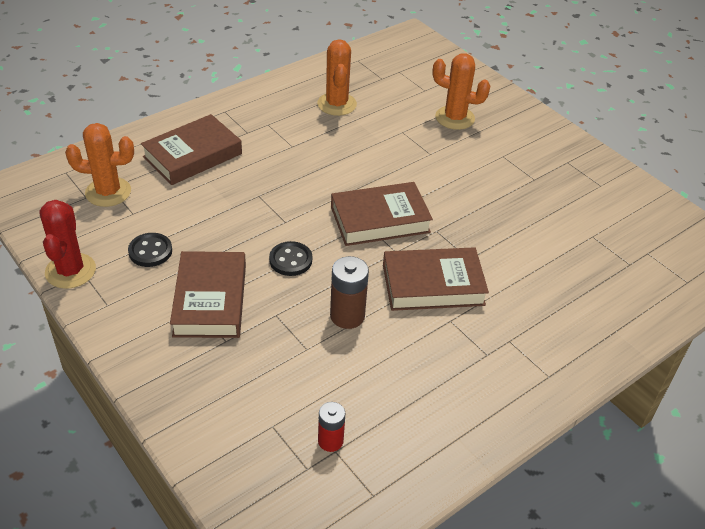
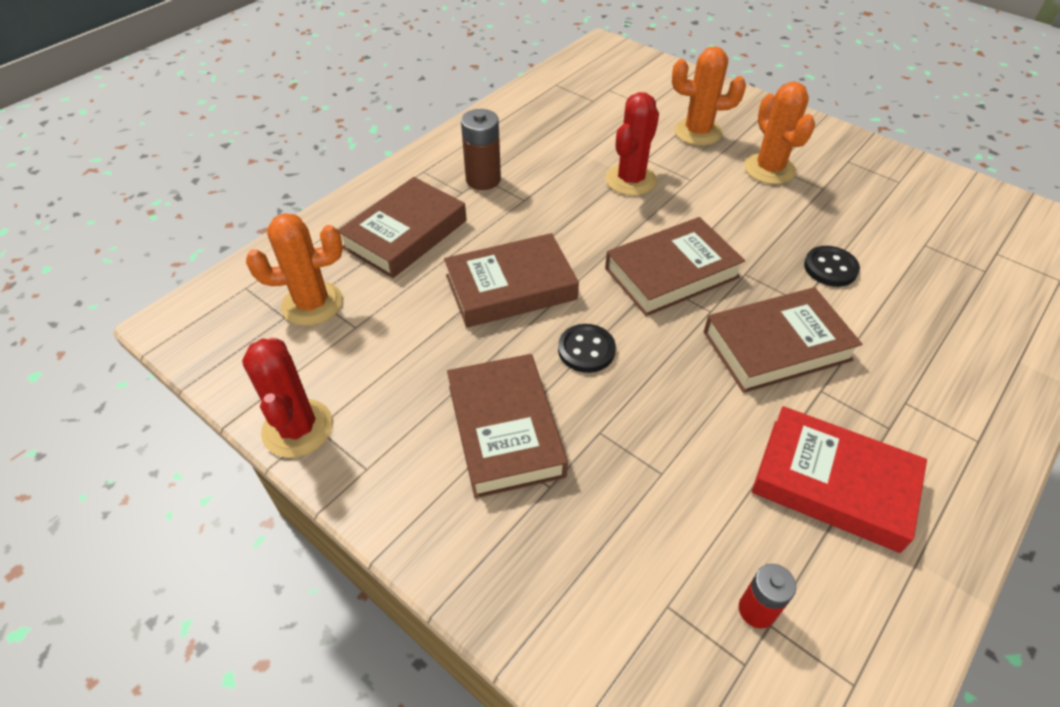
camera: 10 degrees left, 5 degrees up
black button [128,233,172,267] -> black button moved to [804,246,860,287]
orange cactus [317,39,357,116] -> orange cactus moved to [744,82,815,184]
brown battery [330,256,369,329] -> brown battery moved to [461,109,501,190]
none -> brown book [444,233,579,328]
none -> red cactus [605,92,659,196]
none -> red book [752,406,927,553]

